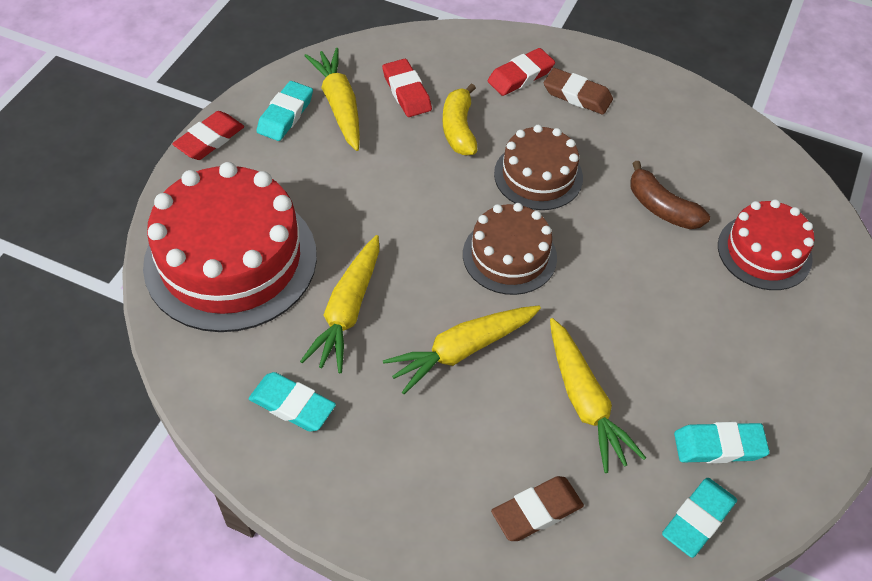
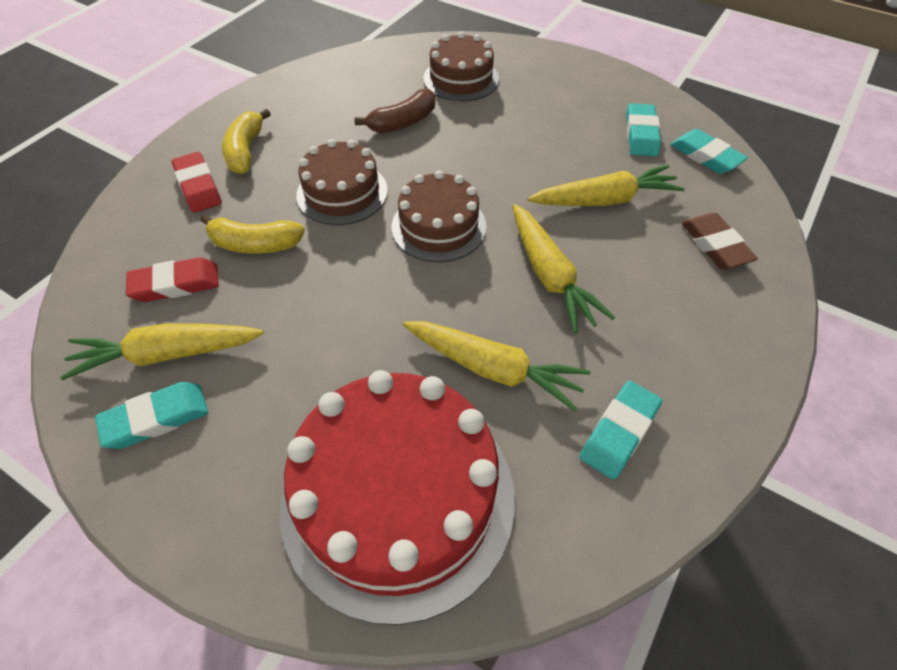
camera: 80 degrees left, 0 degrees up
red eraser [172,111,244,160] -> none
turquoise eraser [257,81,313,141] -> turquoise eraser turned 60 degrees counterclockwise [95,382,208,449]
brown eraser [544,68,613,115] -> yellow banana [222,109,271,174]
red cake [718,199,814,290] -> brown cake [423,32,499,102]

